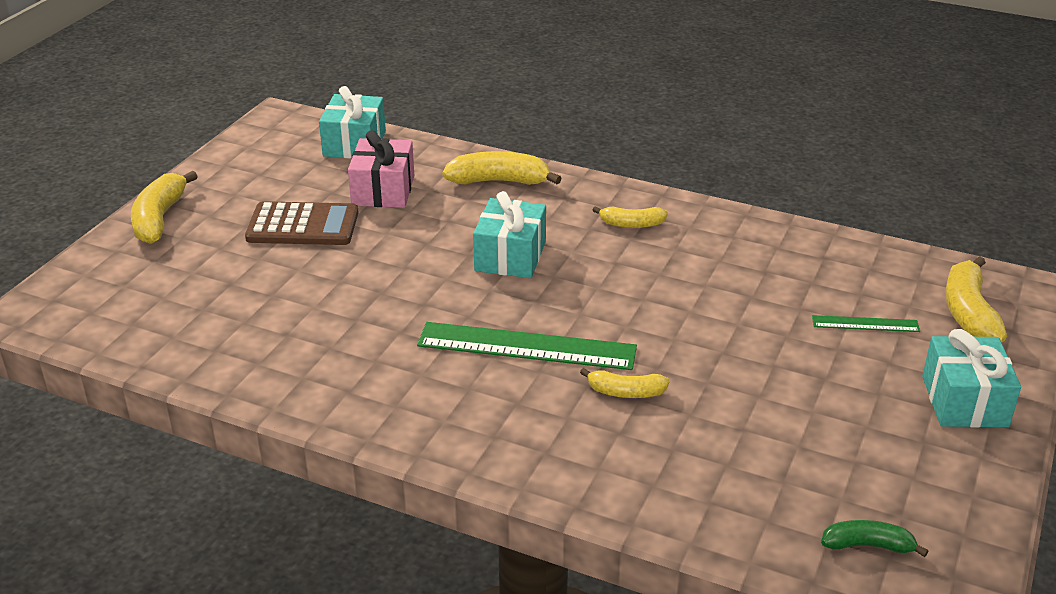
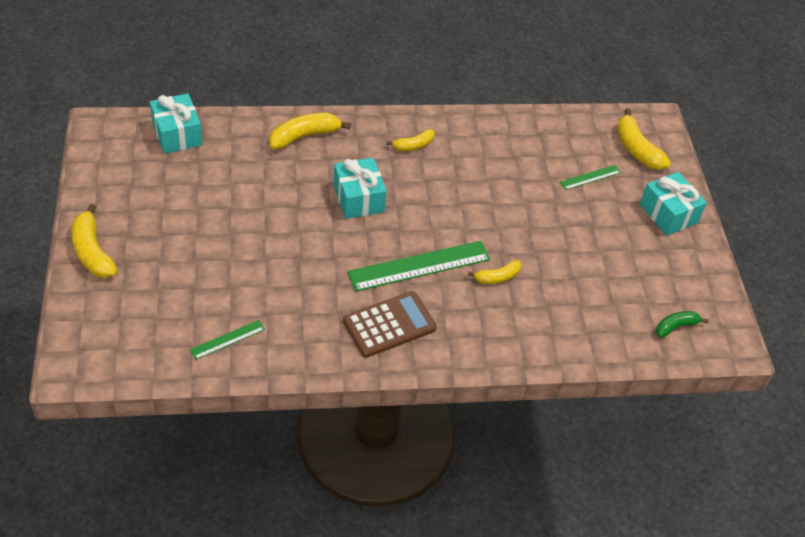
camera: 35 degrees left, 15 degrees up
brown calculator [245,201,359,245] -> brown calculator moved to [343,291,437,358]
pink gift [348,130,414,208] -> none
none -> green ruler [190,320,265,360]

